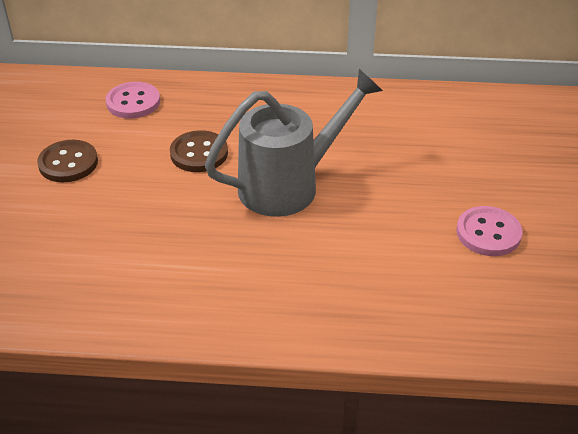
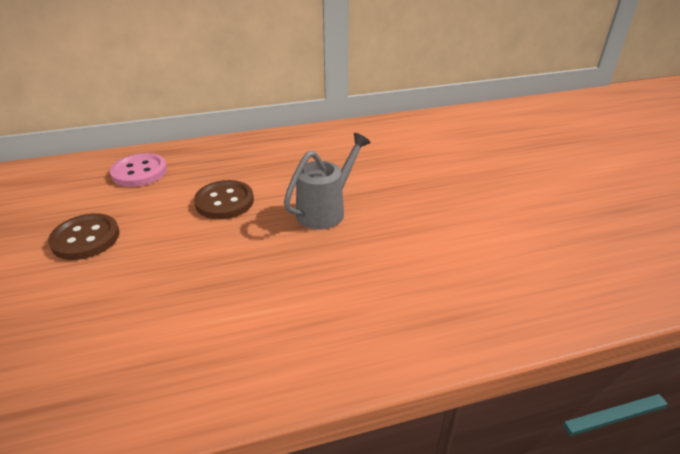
camera: 20 degrees left, 5 degrees down
grey watering can [205,69,383,217] -> grey watering can [284,133,371,230], size x0.62
pink button [456,206,522,256] -> none

